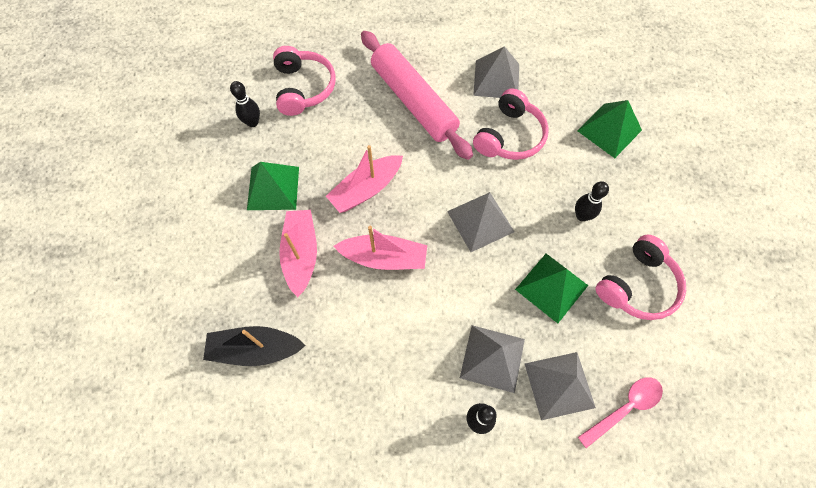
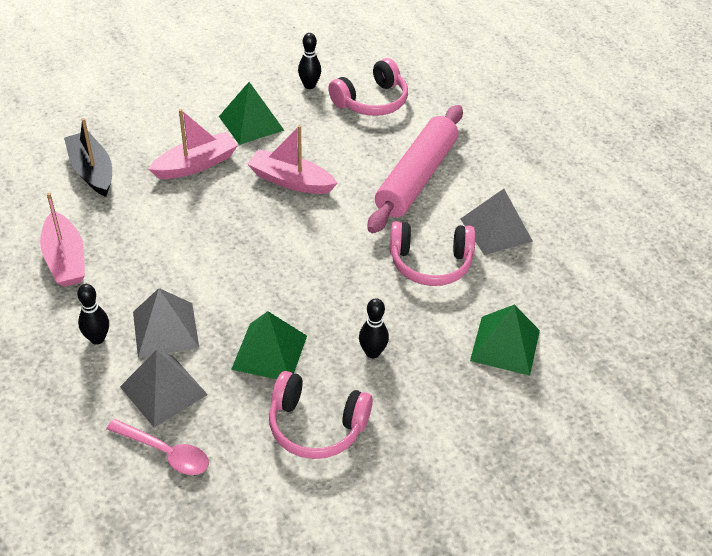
camera: 60 degrees right, 20 degrees down
pink boat [334,226,427,270] -> pink boat moved to [40,193,85,287]
grey pyramid [447,192,514,252] -> none

